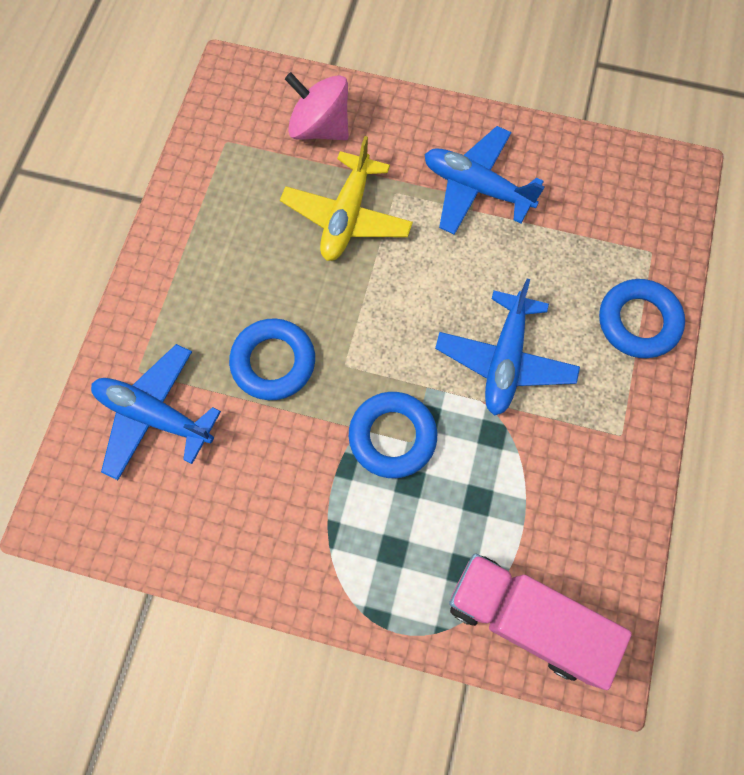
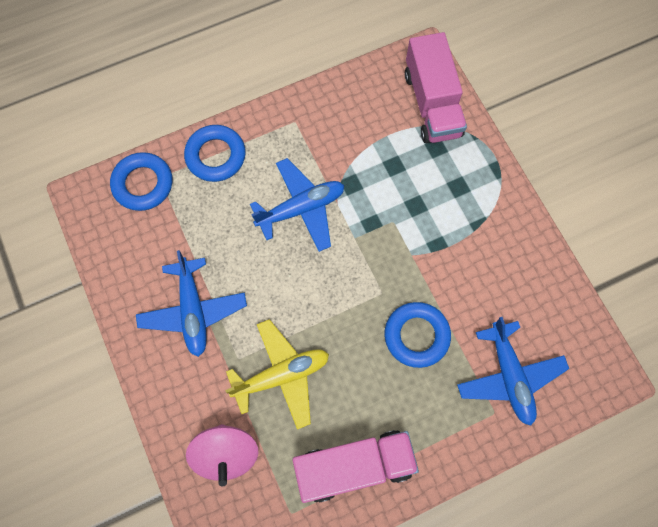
camera: 130 degrees left, 0 degrees up
blue ring [349,392,437,478] -> blue ring moved to [110,152,172,211]
none -> pink truck [293,430,419,503]

